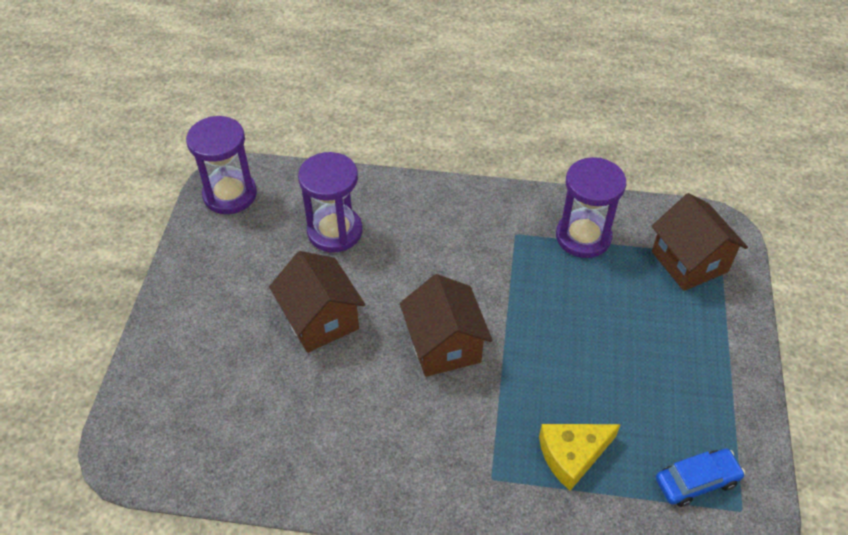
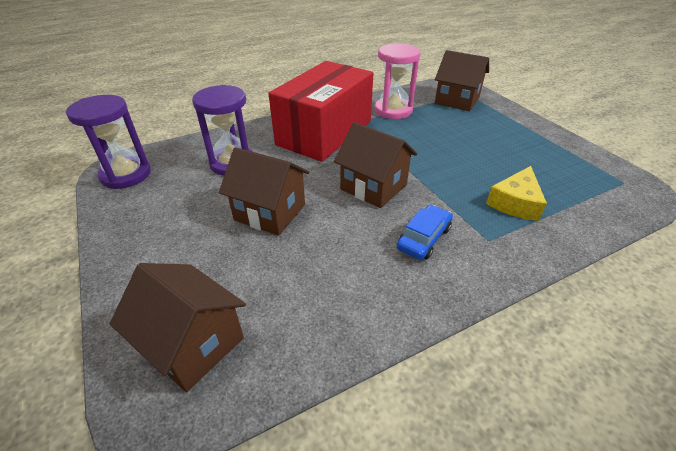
camera: 35 degrees left, 10 degrees down
purple hourglass [556,157,626,258] -> pink hourglass [375,43,421,119]
blue car [656,449,745,507] -> blue car moved to [397,205,453,260]
none -> brown house [110,263,246,392]
none -> red box [268,61,374,162]

